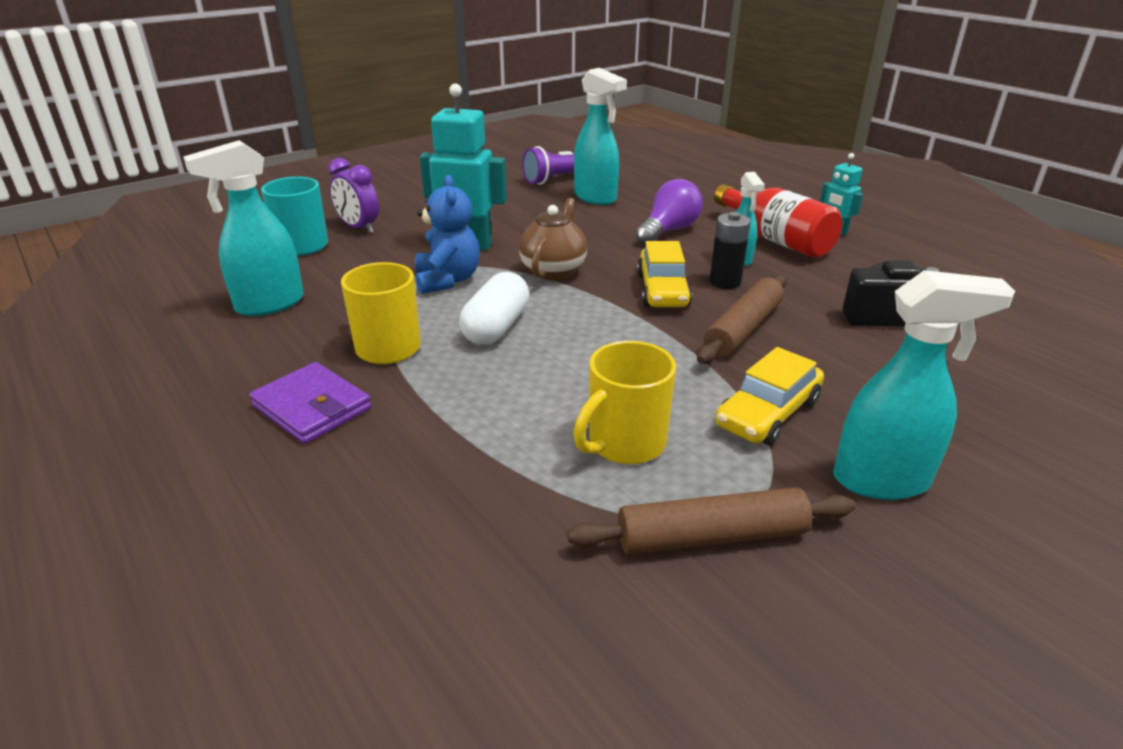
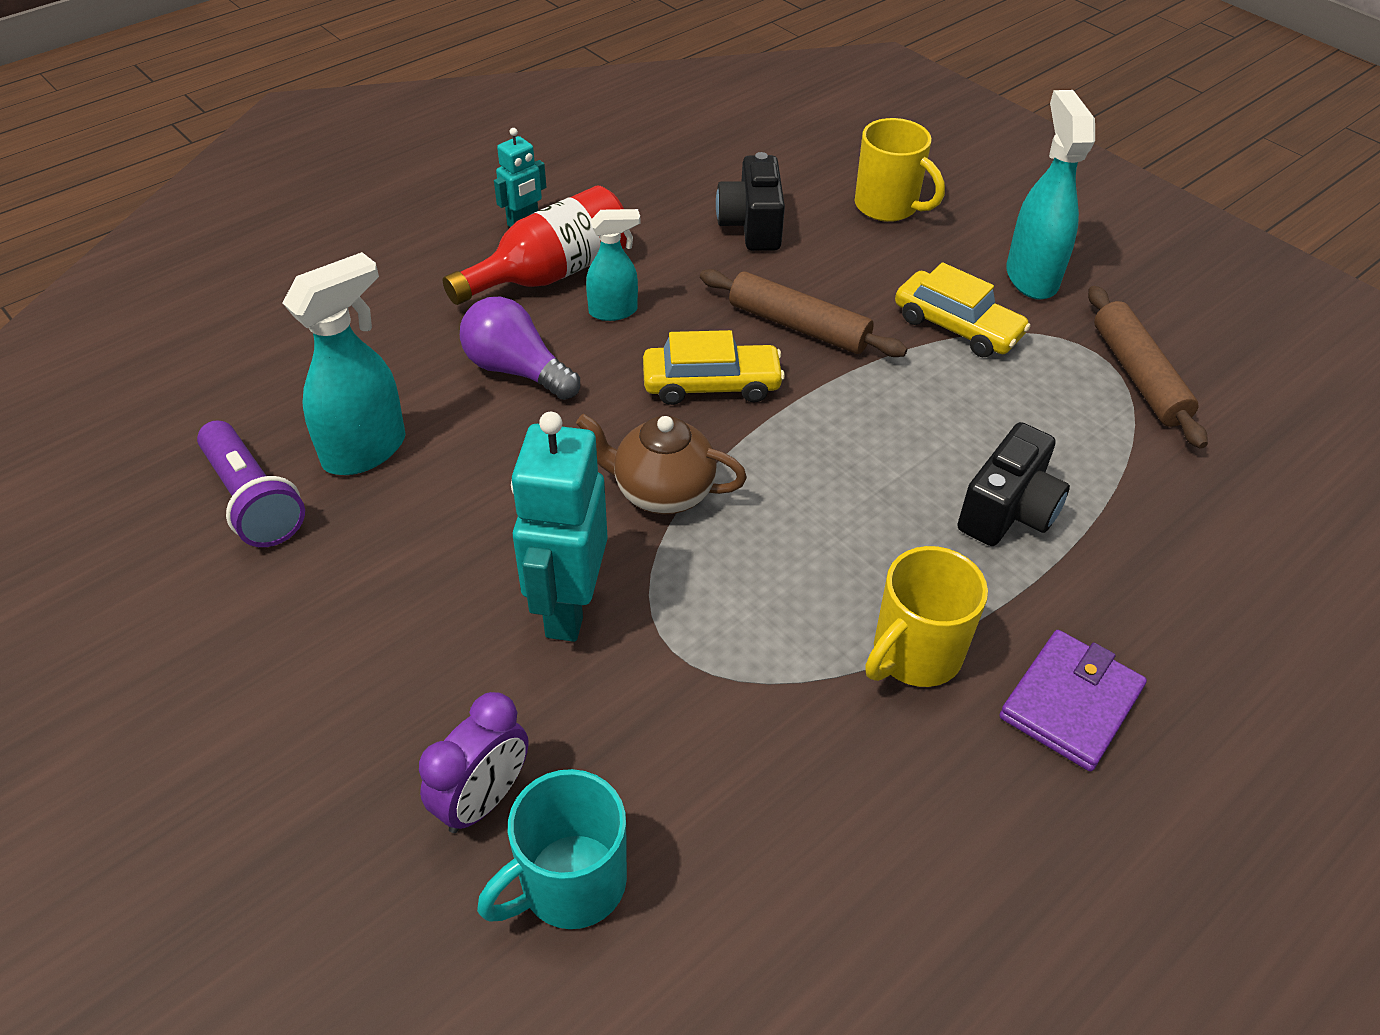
camera: 95 degrees left, 15 degrees up
turquoise spray bottle [183,140,304,316] -> none
blue teddy bear [415,175,480,294] -> none
white capsule [459,272,529,345] -> none
yellow mug [573,341,676,464] -> yellow mug moved to [855,118,945,222]
black battery [710,212,751,289] -> none
none -> black camera [957,422,1070,546]

